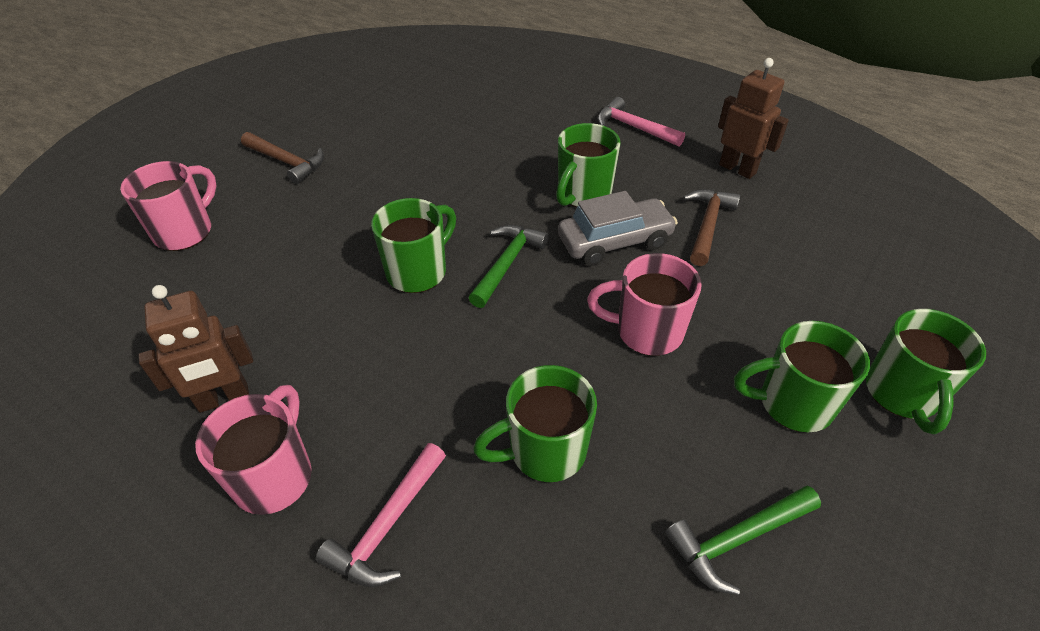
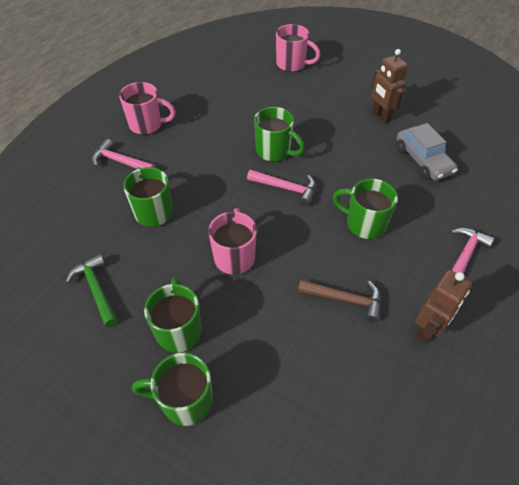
camera: 85 degrees right, 5 degrees up
brown robot [139,285,253,413] -> brown robot moved to [371,49,408,123]
brown hammer [241,132,324,184] -> none
green hammer [469,225,549,308] -> pink hammer [247,169,316,206]
grey car [558,191,678,266] -> grey car moved to [396,123,458,181]

